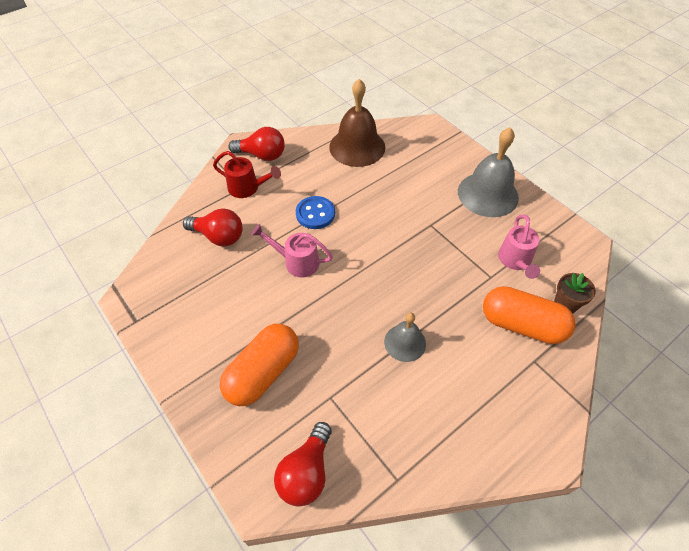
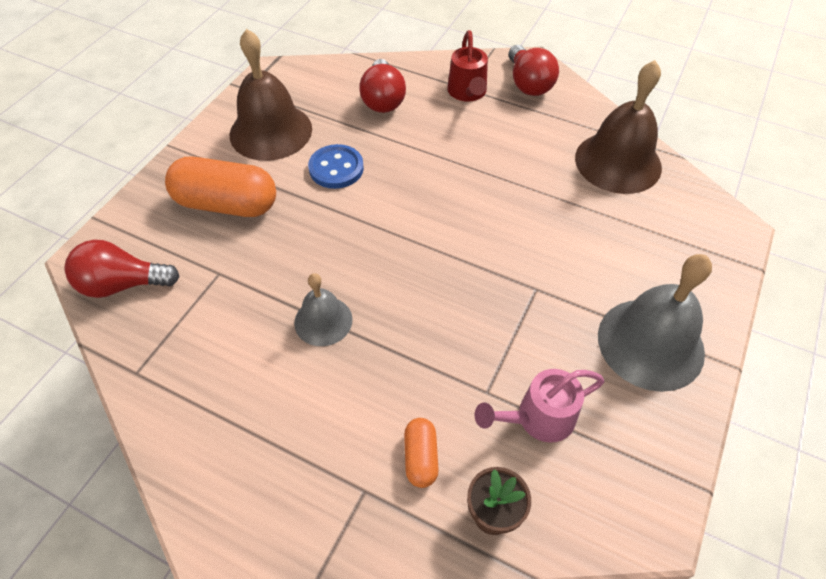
camera: 65 degrees right, 0 degrees up
pink watering can [251,224,333,277] -> none
blue button [296,196,335,229] -> blue button moved to [308,144,364,189]
orange capsule [483,286,576,344] -> orange capsule [404,418,439,488], size x0.49
none -> brown bell [230,29,312,161]

